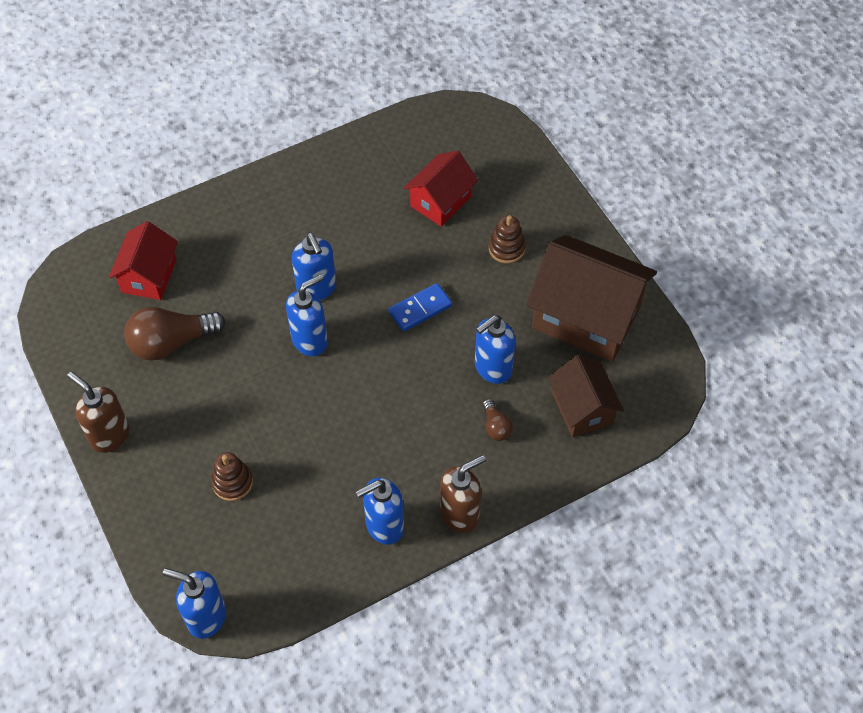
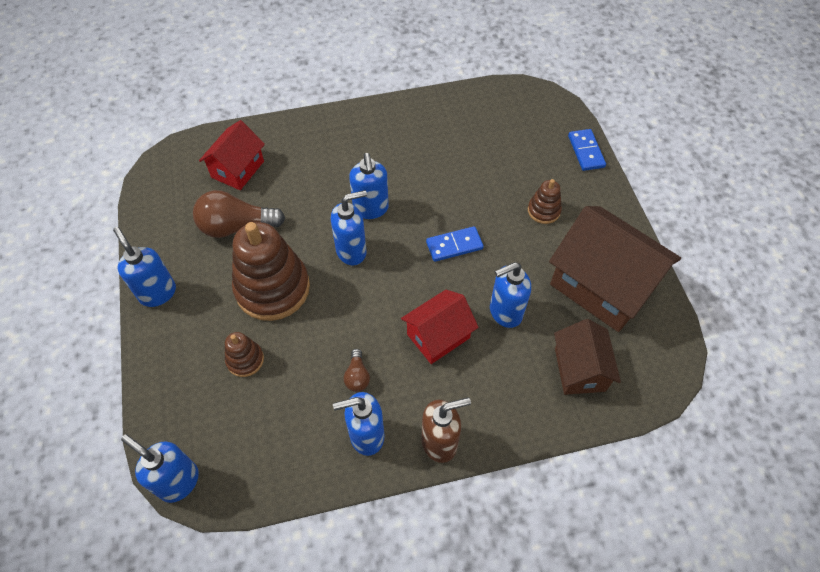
camera: 15 degrees right, 0 degrees up
brown soap dispenser [67,372,130,453] -> blue soap dispenser [113,227,176,307]
red house [404,151,478,227] -> red house moved to [401,290,478,364]
brown light bulb [483,399,513,441] -> brown light bulb moved to [344,349,370,392]
none -> brown stacking toy [232,222,310,321]
none -> blue domino [568,129,606,171]

